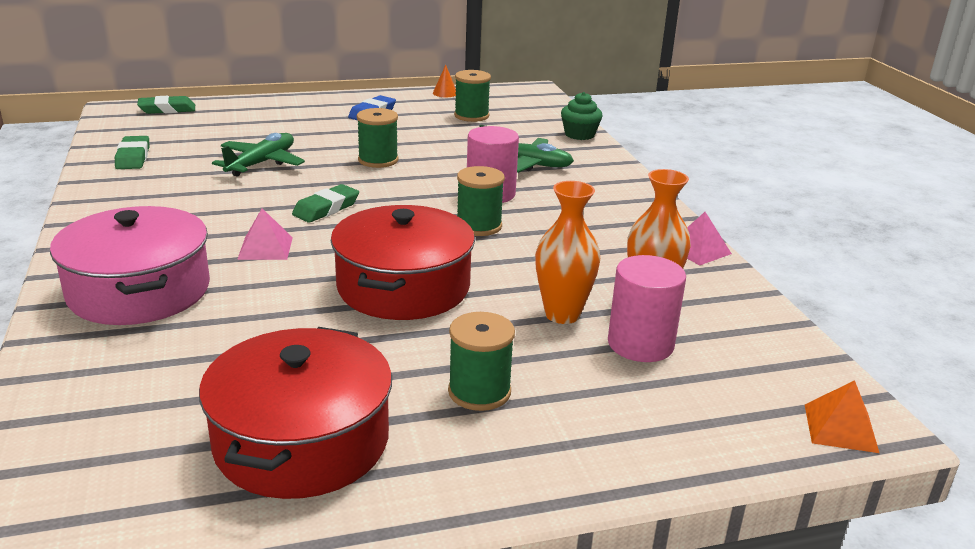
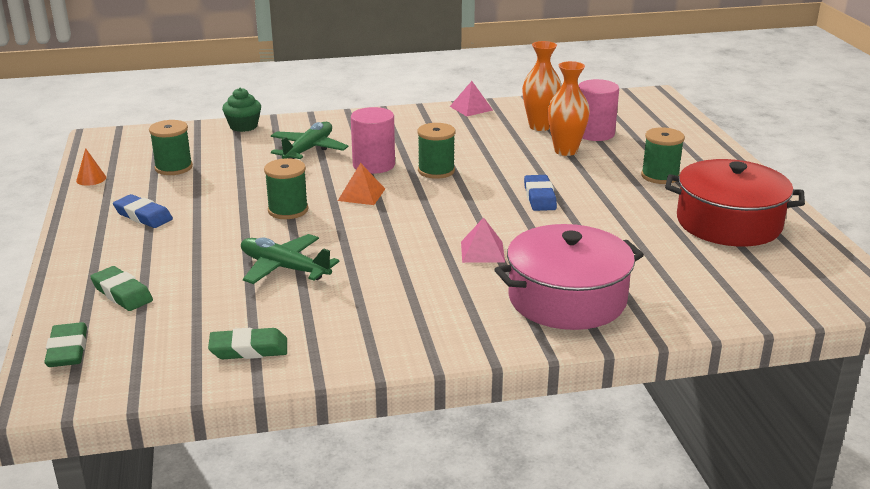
camera: 85 degrees left, 0 degrees up
green eraser [292,184,359,223] -> green eraser moved to [90,266,153,311]
red pot [331,205,475,320] -> blue eraser [524,175,557,211]
orange pyramid [805,380,879,453] -> orange pyramid moved to [338,163,385,205]

